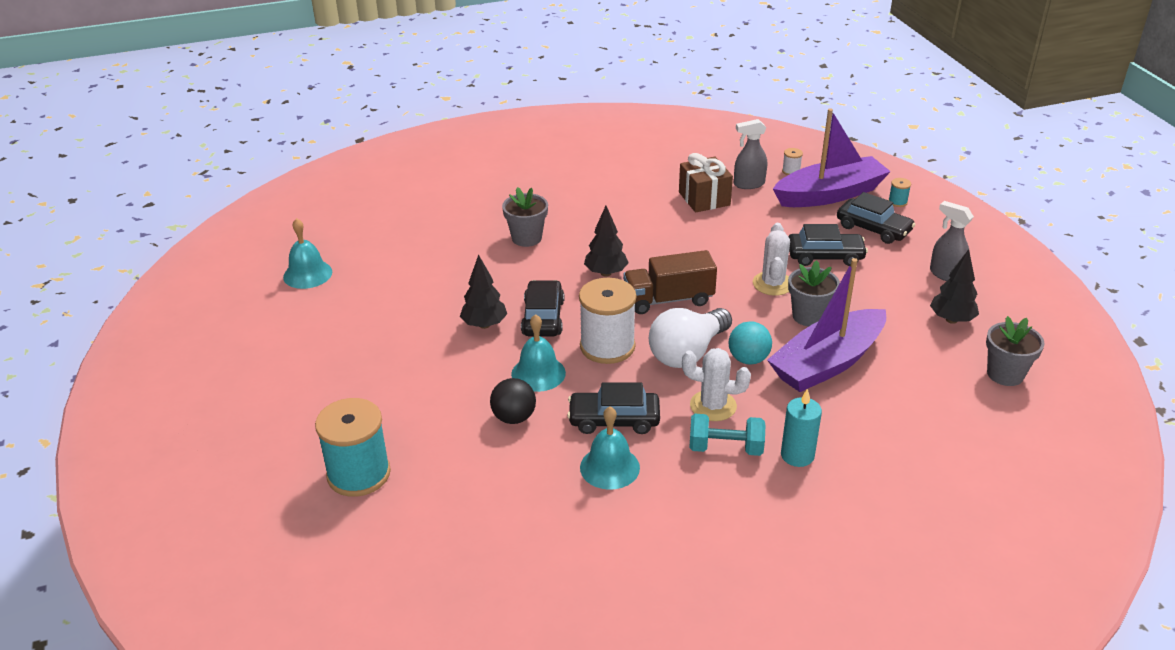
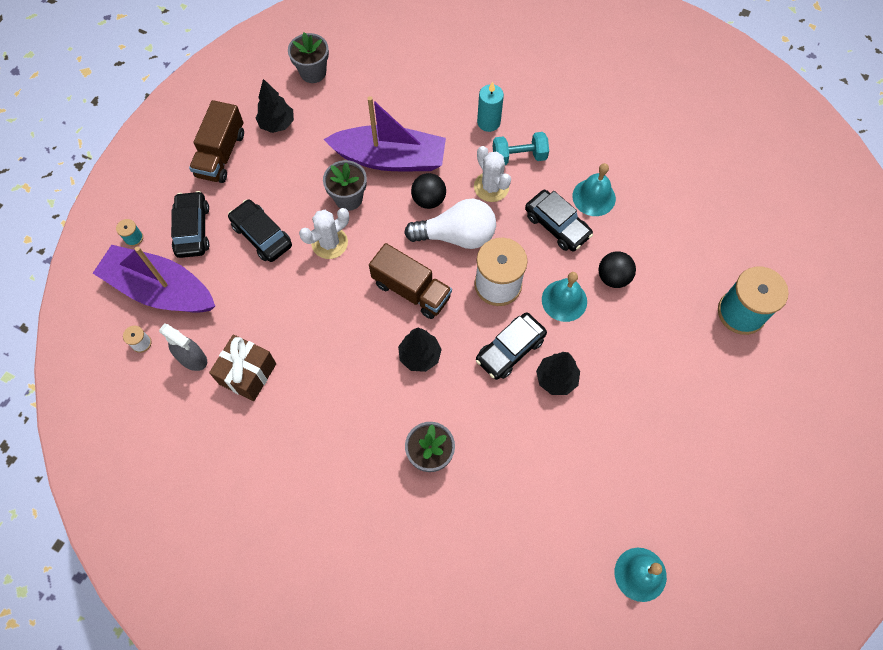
camera: 135 degrees left, 30 degrees up
turquoise dumbbell [689,414,765,456] -> turquoise dumbbell turned 60 degrees counterclockwise [493,132,549,165]
turquoise ball [729,321,772,365] -> black ball [411,173,446,209]
grey spray bottle [930,201,974,281] -> brown truck [189,100,244,183]

